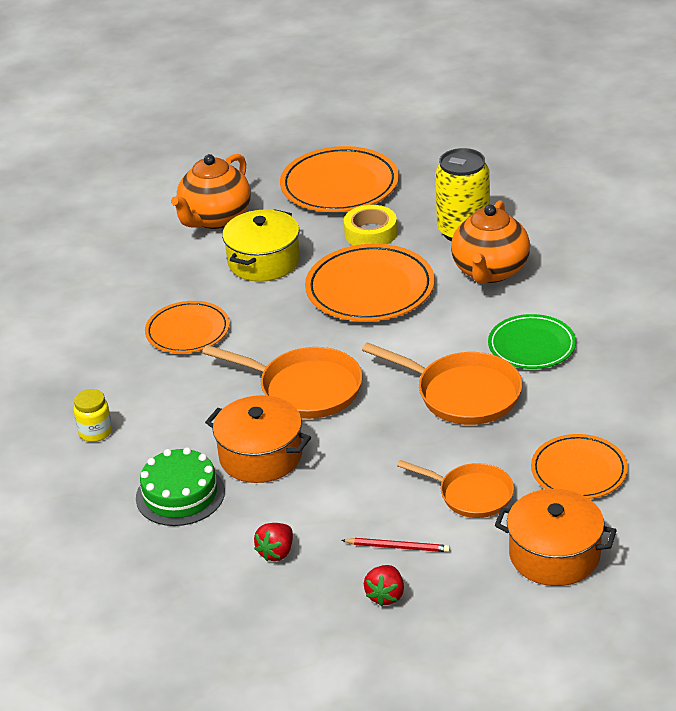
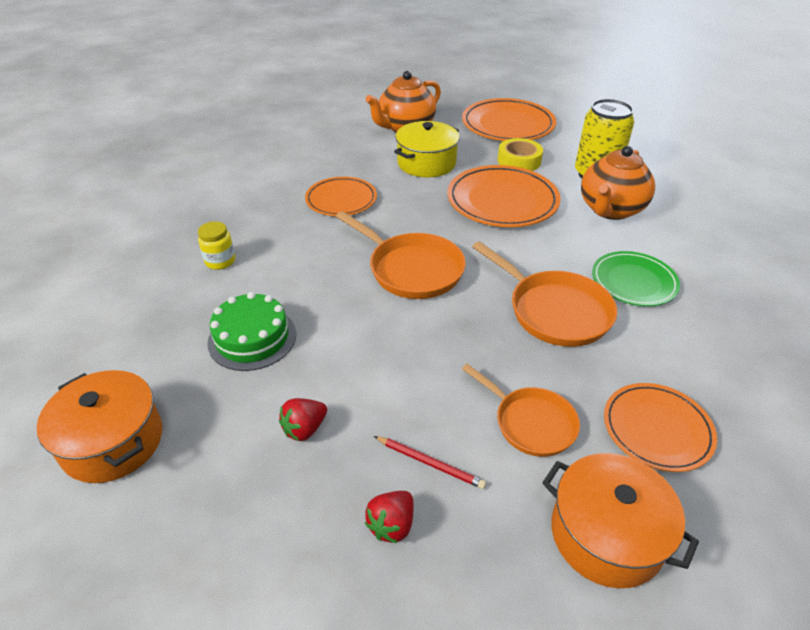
camera: 15 degrees right, 5 degrees up
orange pot [205,395,311,483] -> orange pot moved to [37,370,162,483]

